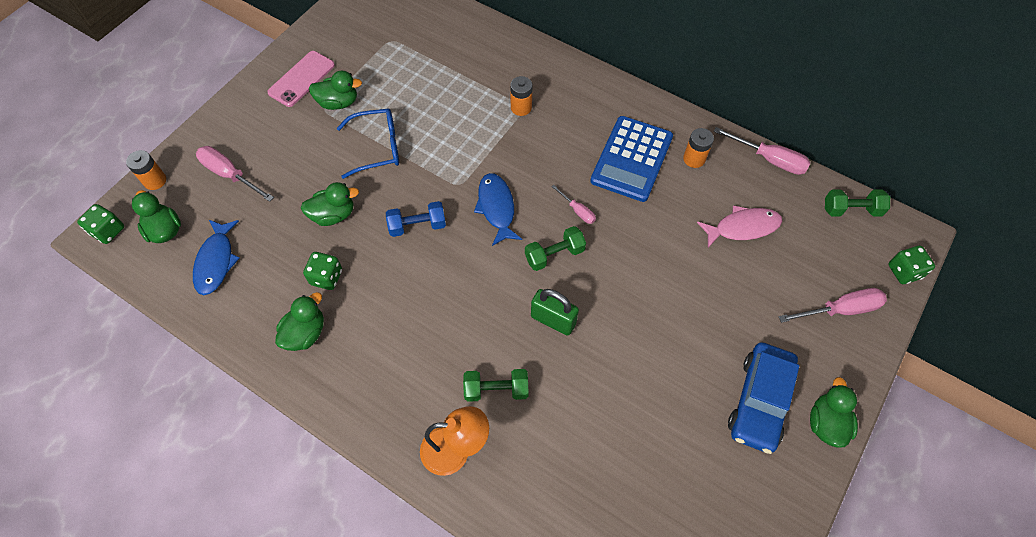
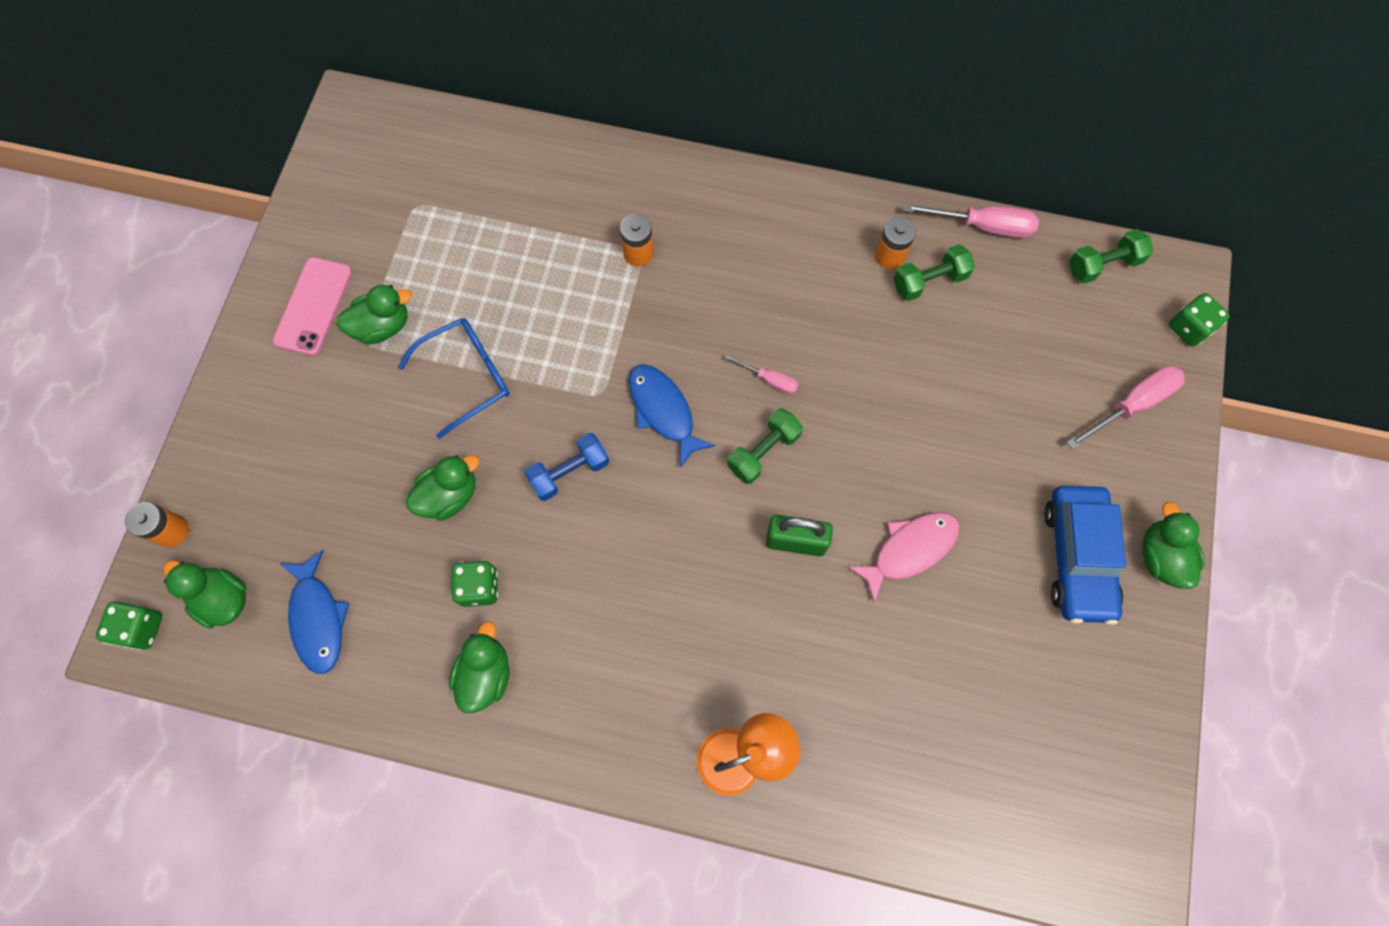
camera: 20 degrees left, 10 degrees up
pink screwdriver [196,146,274,202] -> none
green dumbbell [463,369,529,402] -> green dumbbell moved to [893,244,975,301]
blue calculator [590,116,673,202] -> none
pink fish [697,205,782,248] -> pink fish moved to [848,512,960,603]

